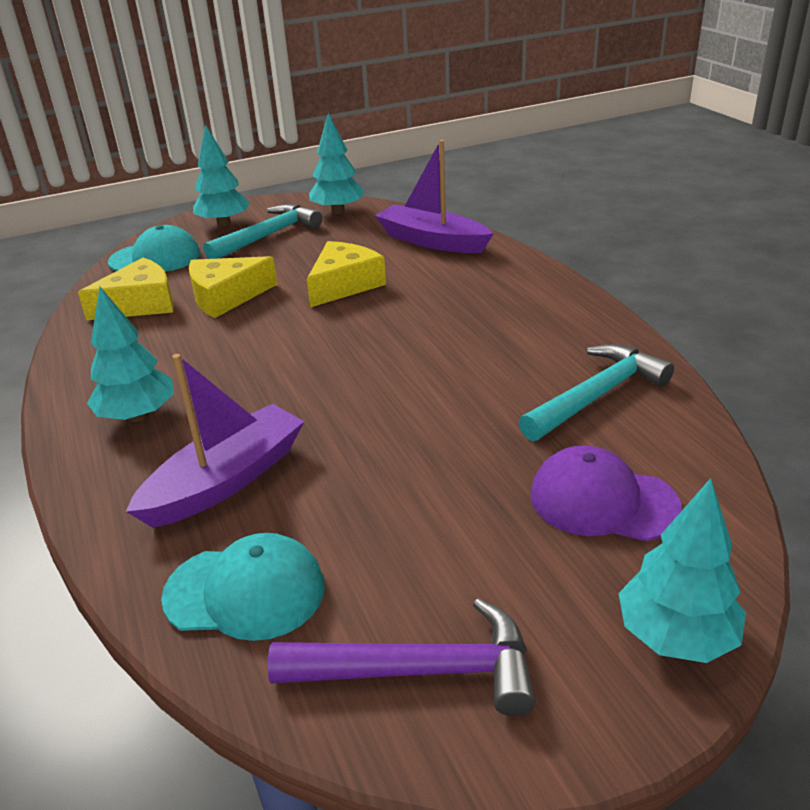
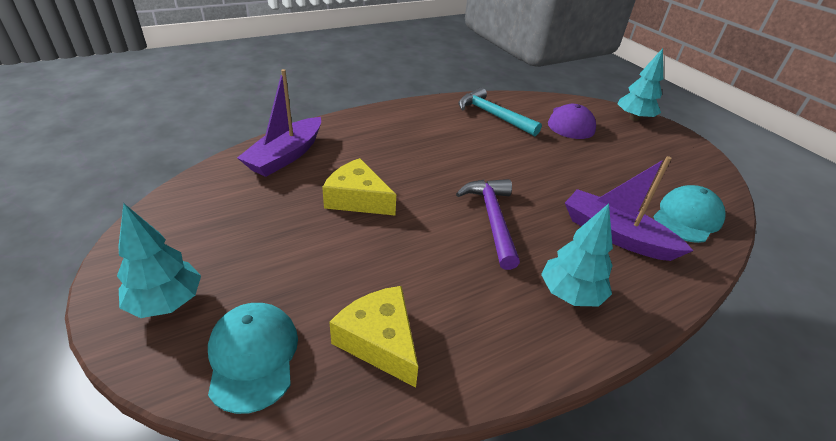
camera: 100 degrees left, 5 degrees up
turquoise cap [161,533,325,641] -> turquoise cap turned 45 degrees clockwise [653,185,725,243]
yellow cheese [189,256,277,318] -> none
turquoise hammer [203,204,322,259] -> none
purple hammer [268,598,536,716] -> purple hammer moved to [456,179,520,270]
turquoise tree [309,113,365,214] -> none

